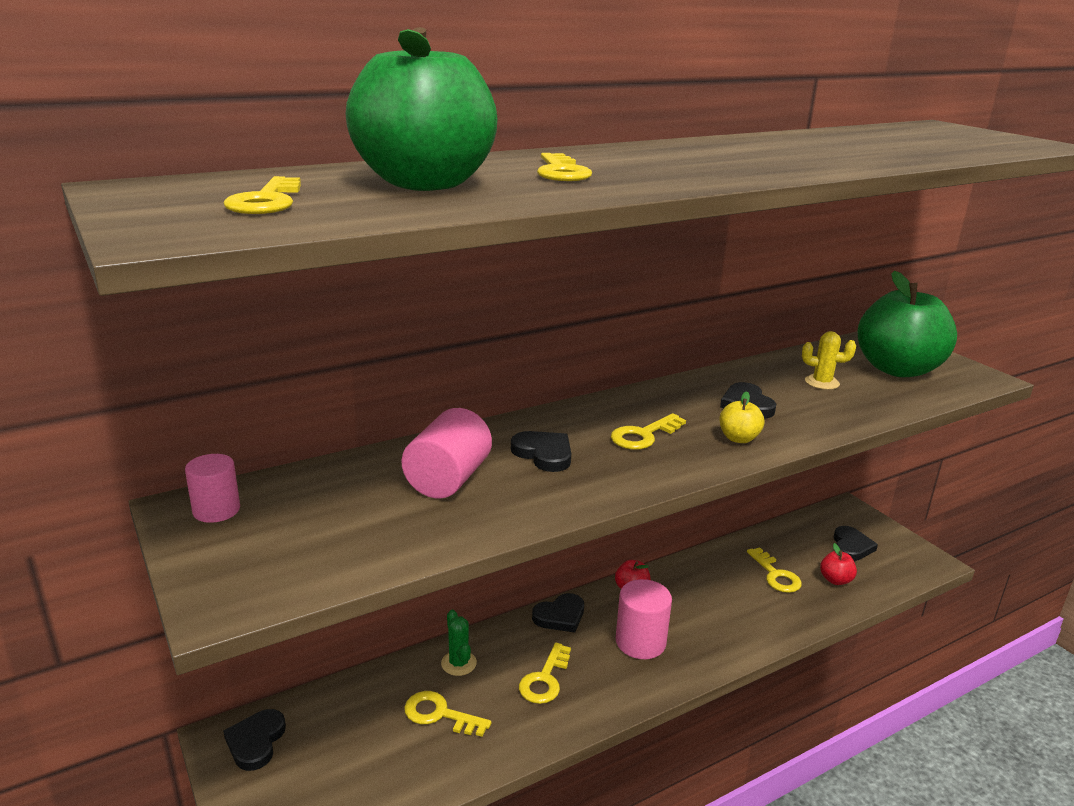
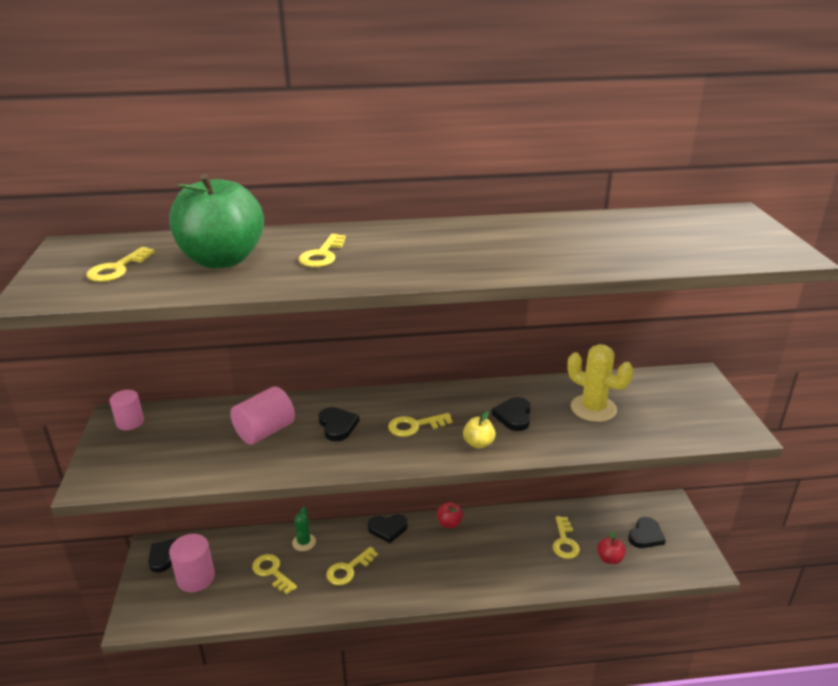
camera: 25 degrees right, 5 degrees up
pink cylinder [616,579,672,659] -> pink cylinder moved to [169,534,215,592]
yellow cactus [802,331,856,390] -> yellow cactus [567,344,634,422], size x1.70
green apple [858,271,957,377] -> none

